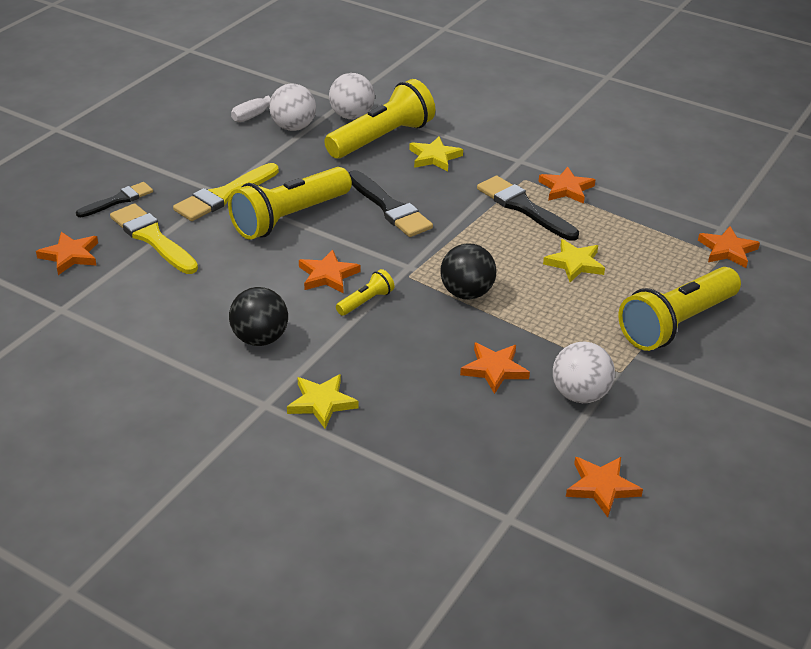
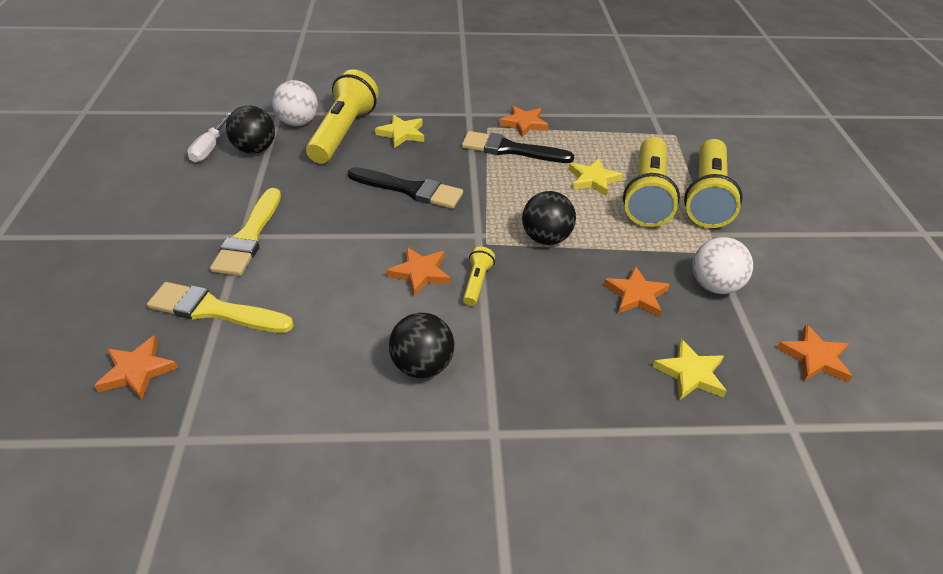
camera: 35 degrees left, 5 degrees up
black brush [76,182,153,217] -> none
yellow flashlight [228,167,352,240] -> yellow flashlight moved to [623,137,680,227]
white ball [269,83,316,131] -> black ball [226,106,275,154]
yellow star [287,374,358,429] -> yellow star moved to [653,339,727,401]
orange star [698,226,760,268] -> none

